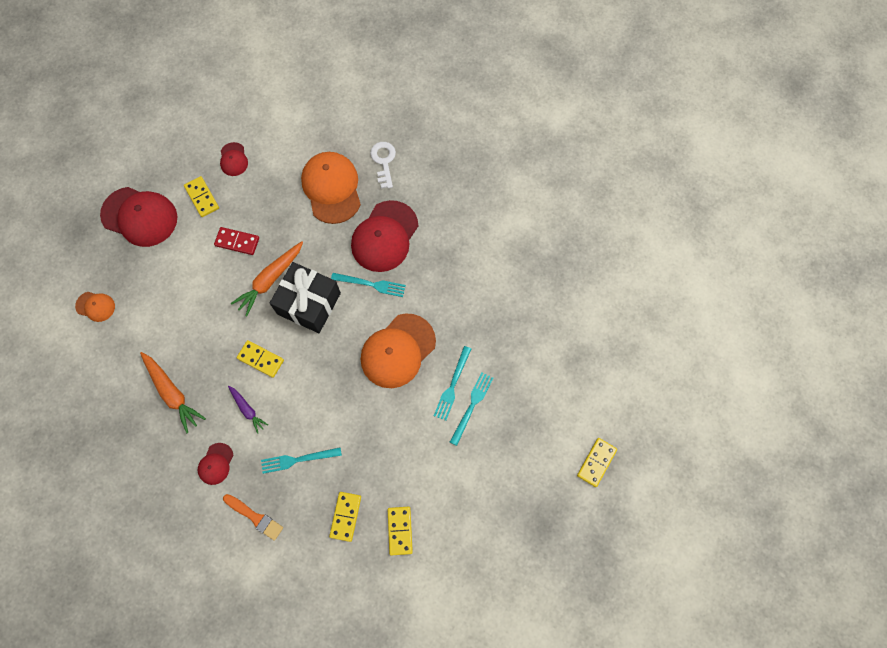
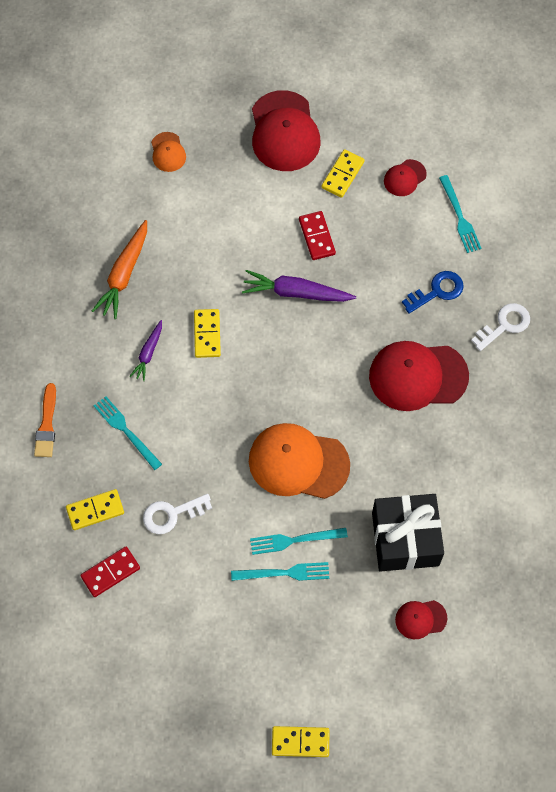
camera: 60 degrees right, 5 degrees down
red cap [198,443,234,485] -> red cap moved to [395,600,447,639]
orange carrot [231,241,303,316] -> purple carrot [242,270,356,302]
black gift [270,262,341,333] -> black gift moved to [372,494,444,571]
orange cap [301,152,361,224] -> blue key [402,271,464,314]
turquoise fork [331,273,406,297] -> turquoise fork moved to [439,175,482,253]
yellow domino [388,507,413,555] -> red domino [80,547,140,597]
none -> white key [143,494,212,534]

